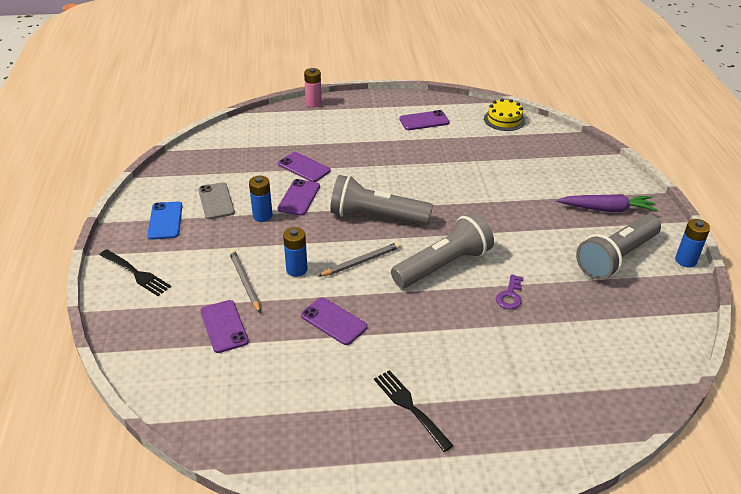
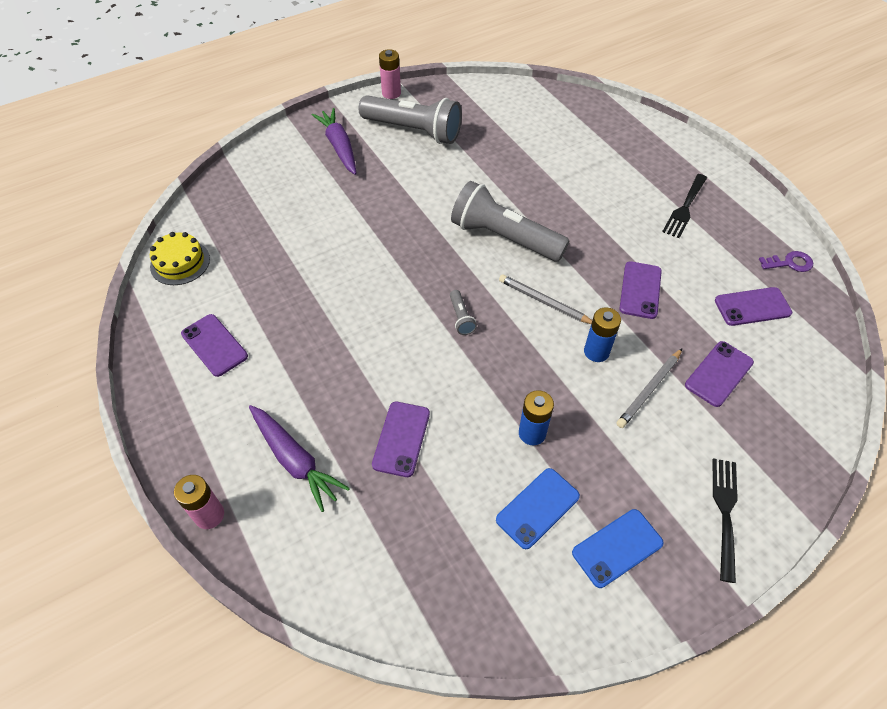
camera: 115 degrees left, 15 degrees up
grey phone [198,182,235,219] -> blue phone [496,468,580,549]
purple phone [278,179,320,216] -> purple phone moved to [715,287,792,326]
grey flashlight [330,175,433,225] -> grey flashlight [450,290,477,335], size x0.40
purple key [496,274,524,309] -> purple key moved to [759,251,813,272]
blue battery [675,219,710,268] -> pink battery [379,49,401,99]
none -> purple carrot [249,405,350,512]

